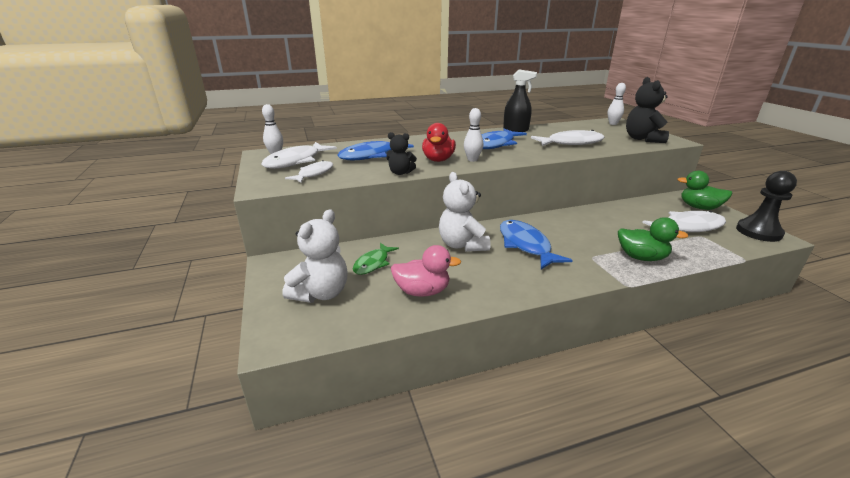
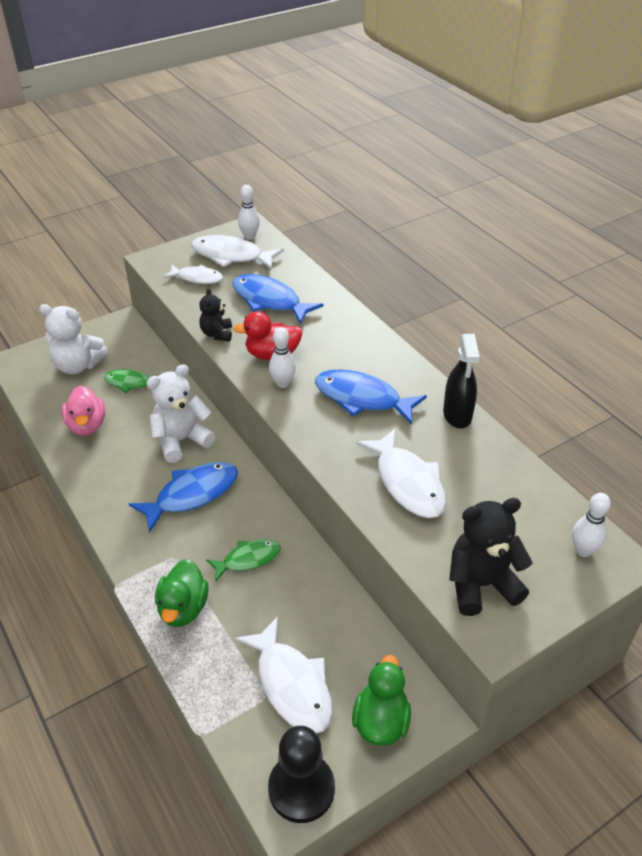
camera: 75 degrees right, 15 degrees up
none -> green fish [206,539,281,581]

